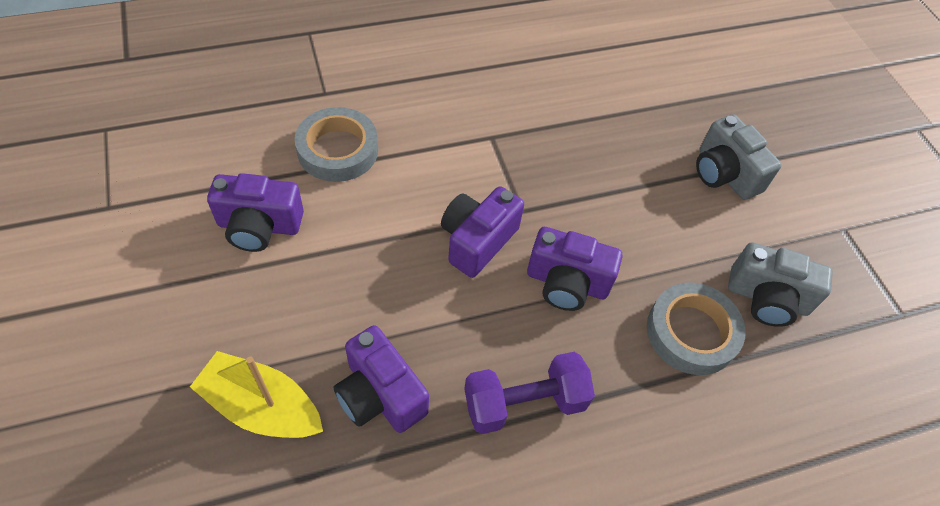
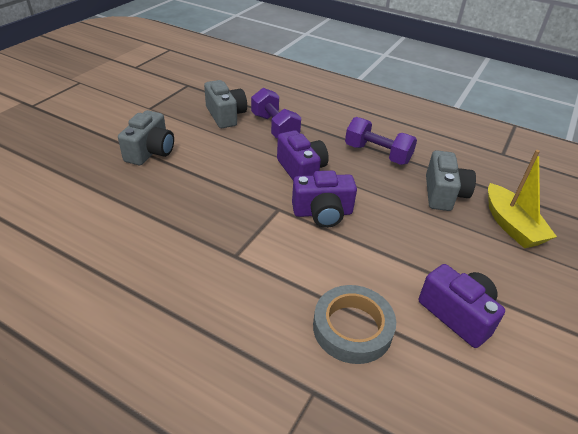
camera: 130 degrees left, 15 degrees down
purple camera [334,325,429,433] -> grey camera [426,150,476,211]
grey tape [647,282,746,375] -> purple dumbbell [251,88,301,139]

